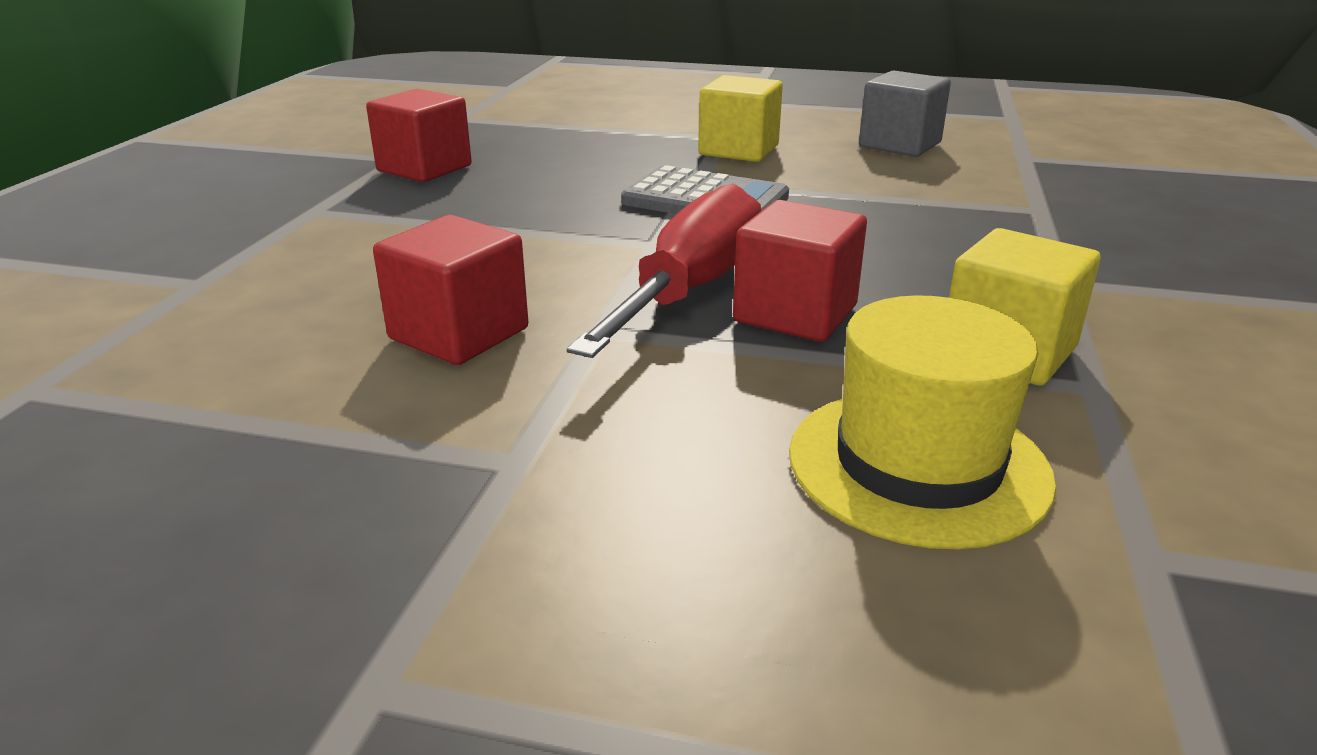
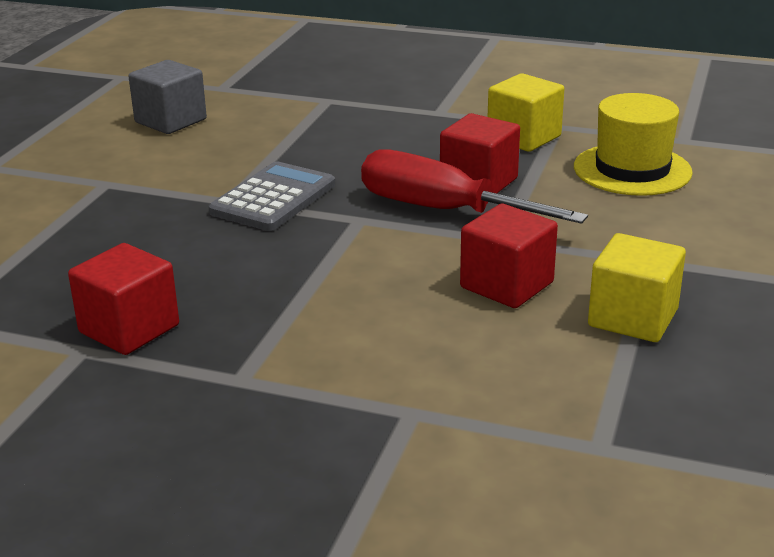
camera: 85 degrees left, 0 degrees up
yellow cube [698,75,783,162] -> yellow cube moved to [588,233,686,342]

